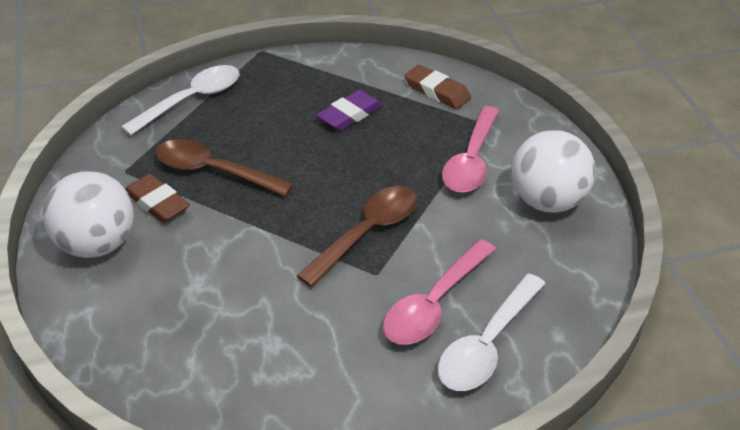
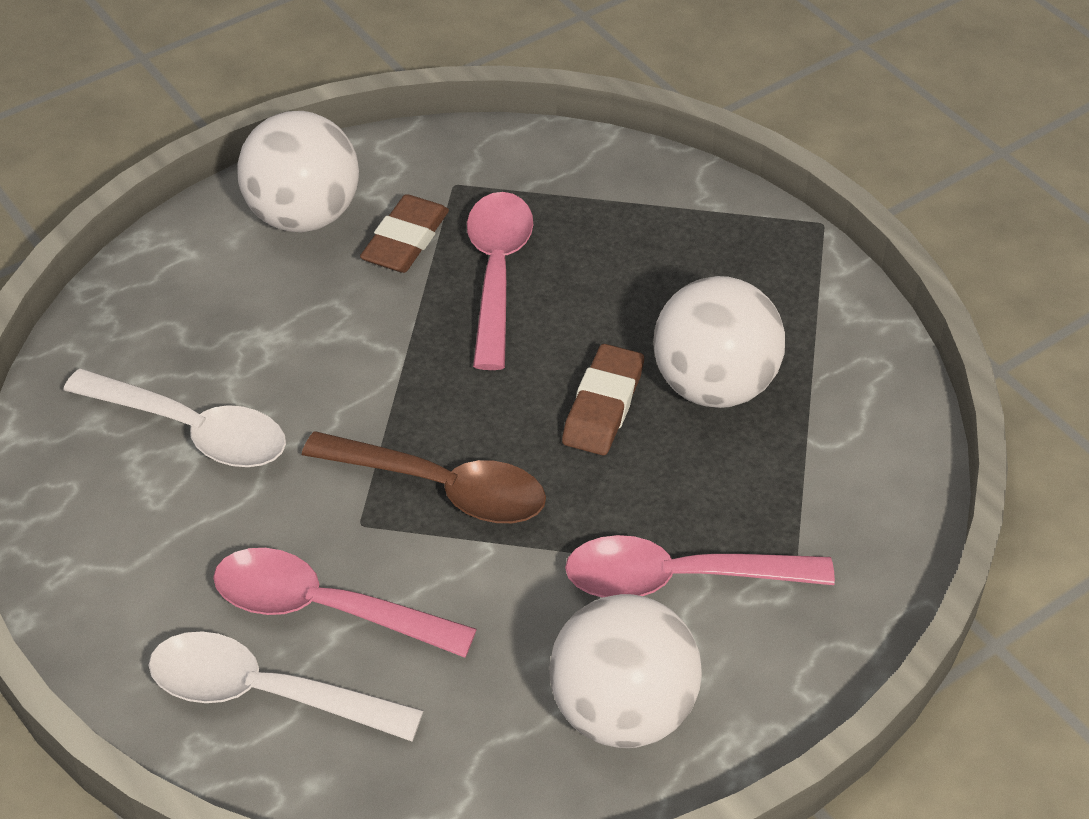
camera: 70 degrees right, 5 degrees up
white spoon [121,65,239,136] -> white spoon moved to [63,369,286,467]
brown spoon [156,139,294,197] -> pink spoon [467,192,533,370]
purple eraser [316,90,383,131] -> white ball [653,276,785,408]
brown eraser [405,65,471,109] -> brown eraser moved to [562,344,644,456]

